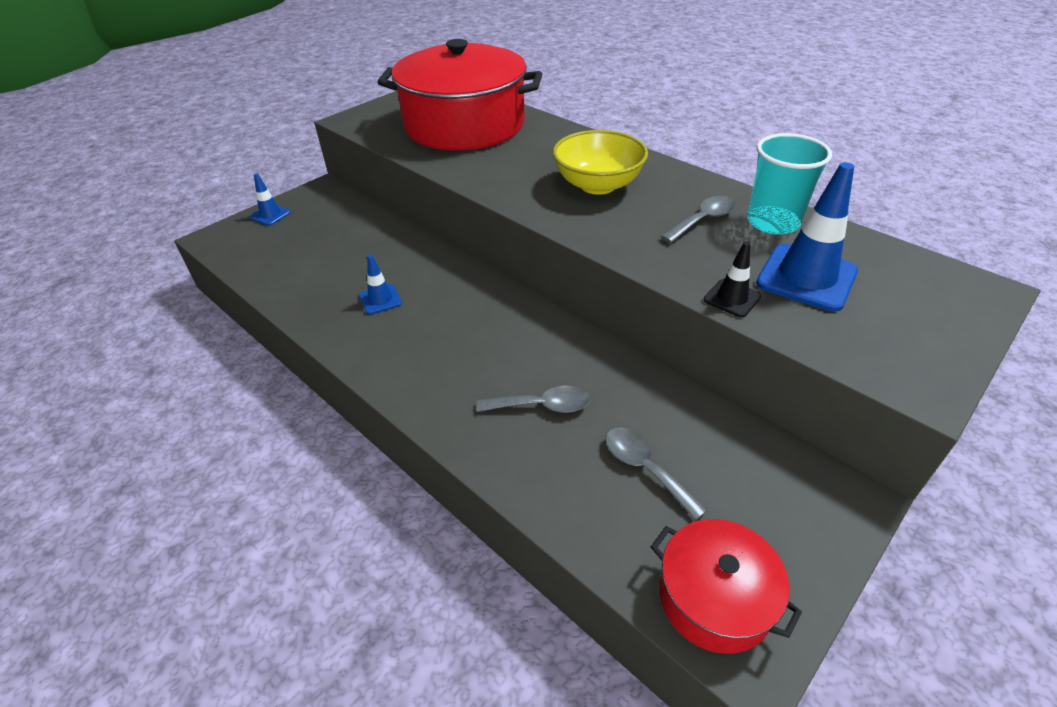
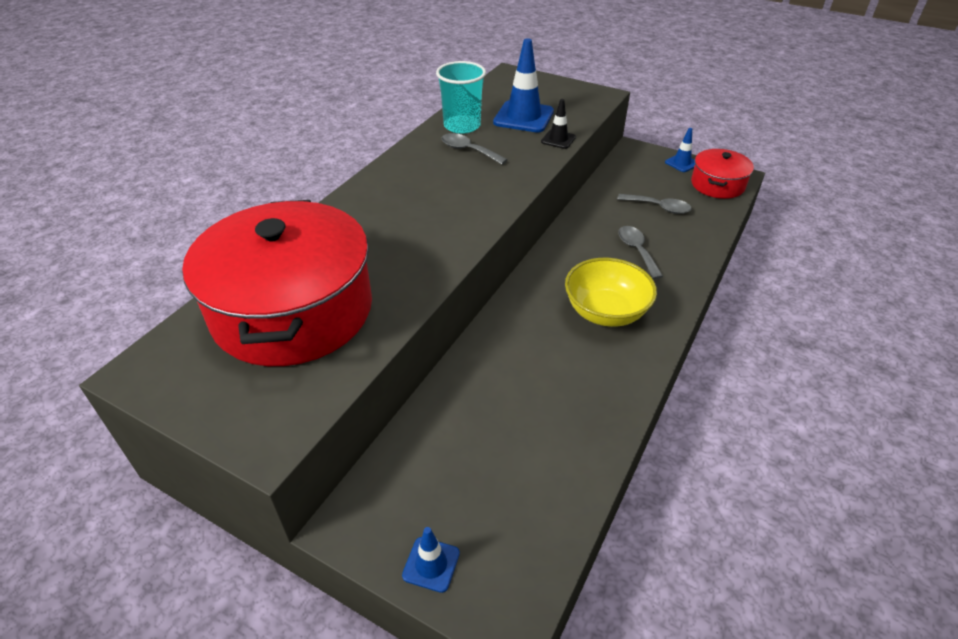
camera: 105 degrees left, 0 degrees up
blue traffic cone [359,255,402,314] -> blue traffic cone moved to [665,128,695,172]
yellow bowl [553,130,648,195] -> yellow bowl moved to [565,258,657,327]
grey spoon [605,428,707,521] -> grey spoon turned 105 degrees counterclockwise [617,194,691,214]

